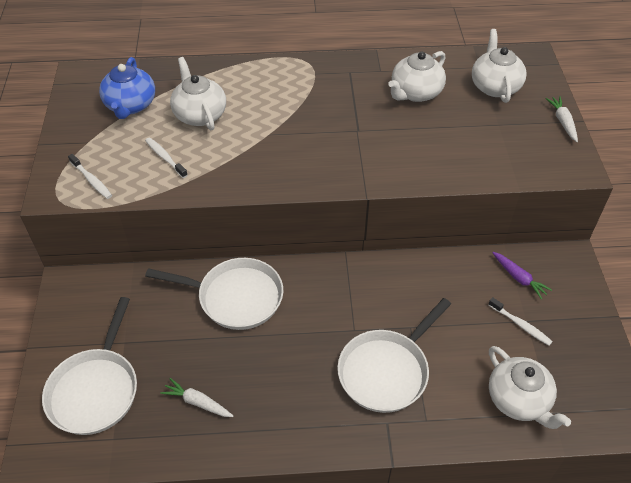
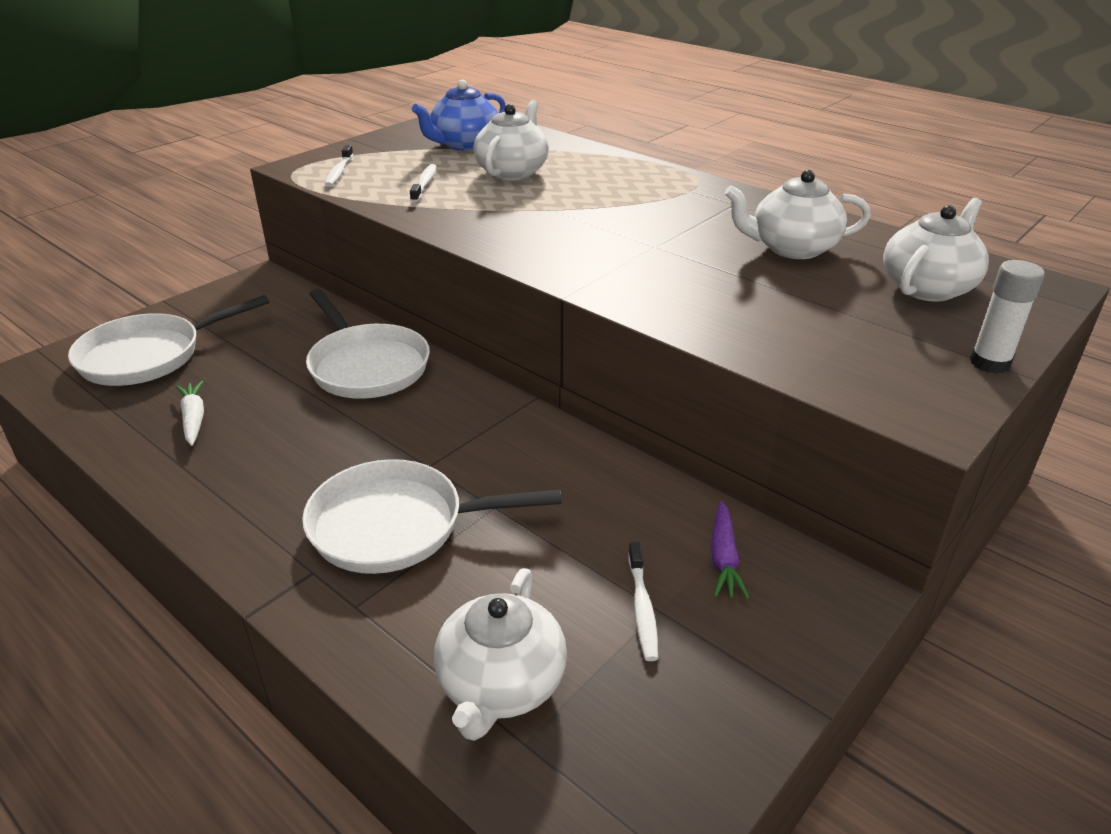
camera: 45 degrees right, 15 degrees down
white carrot [545,96,578,142] -> white glue stick [970,260,1045,374]

